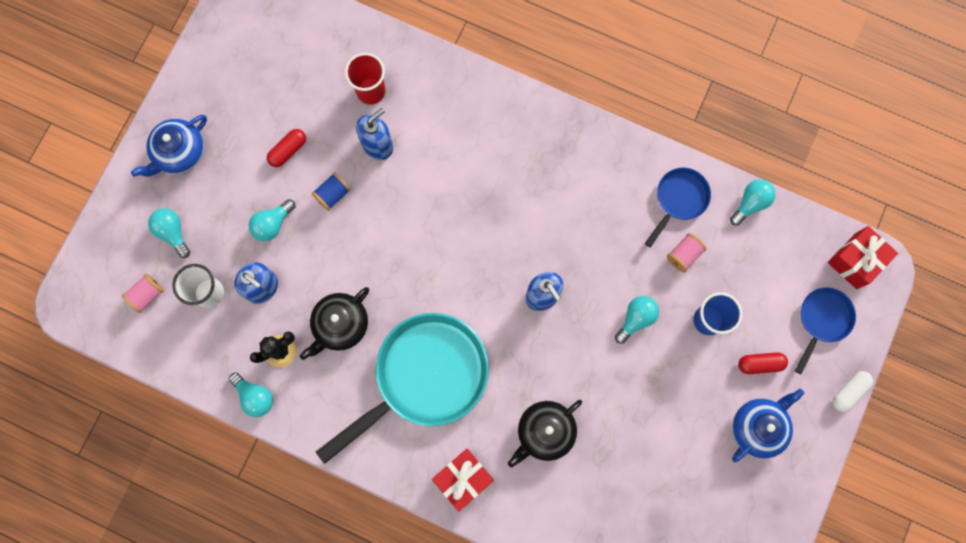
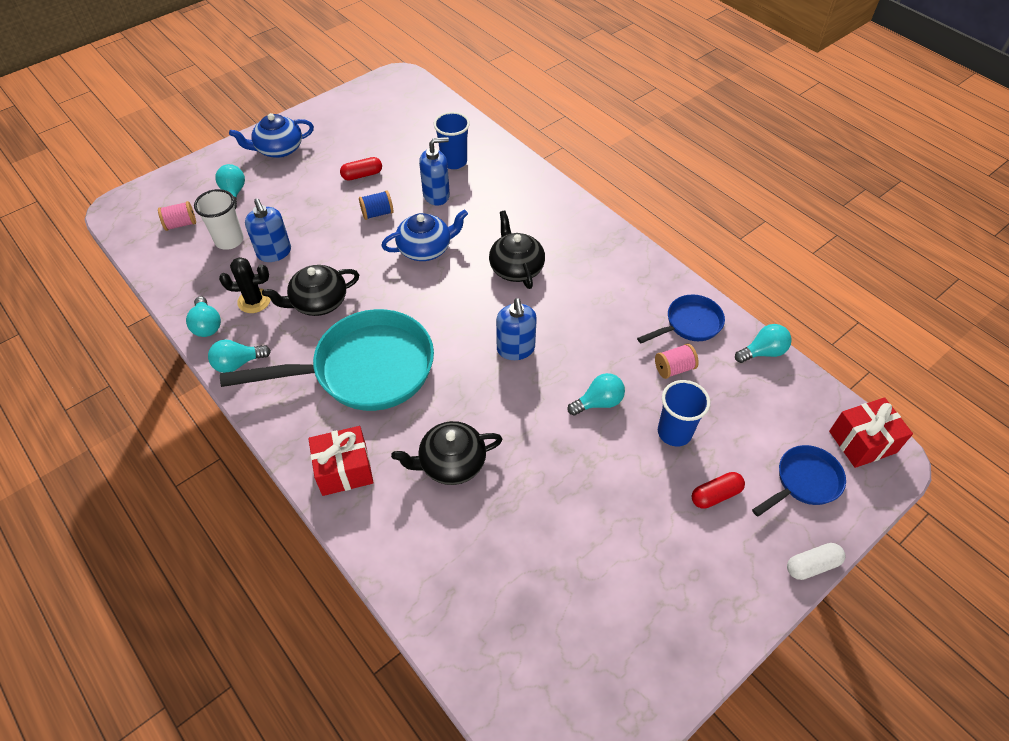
camera: 25 degrees right, 25 degrees down
turquoise light bulb [249,199,296,241] -> turquoise light bulb moved to [208,339,271,373]
red cup [345,53,385,105] -> blue cup [434,112,470,169]
blue teapot [732,389,804,462] -> blue teapot moved to [381,209,468,261]
red capsule [738,352,788,374] -> red capsule turned 45 degrees counterclockwise [692,472,745,509]
none -> black teapot [489,210,545,289]

